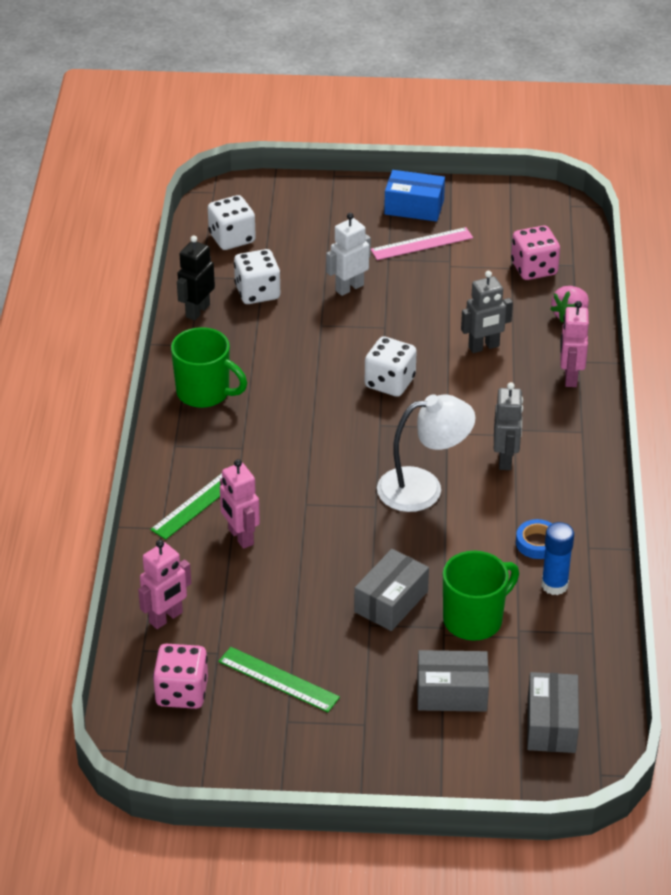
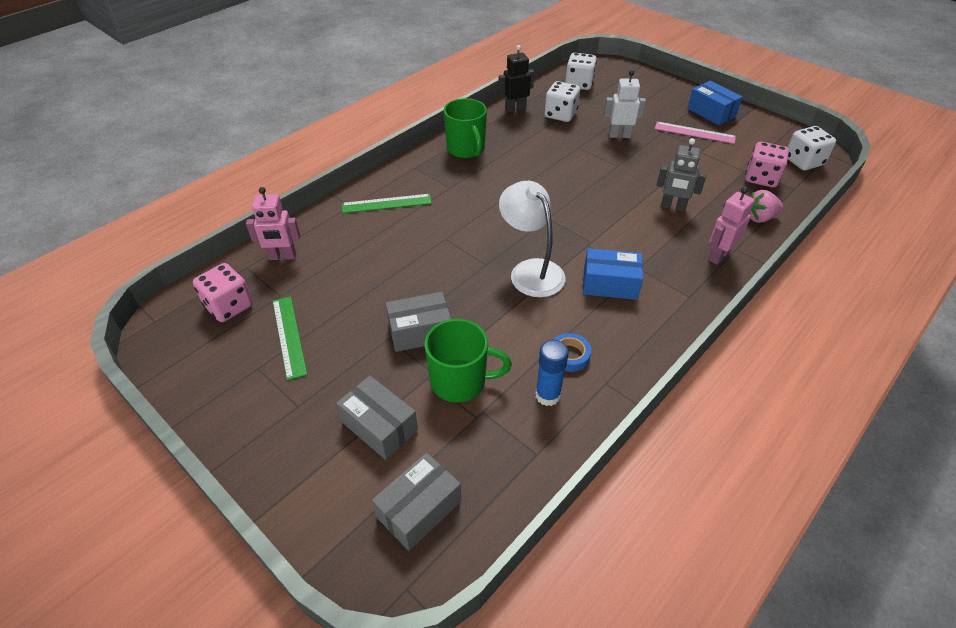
camera: 40 degrees right, 5 degrees up
pink robot [220,459,260,549] -> none
white dice [365,336,417,397] -> white dice moved to [787,126,836,170]
white lamp [377,394,475,512] -> white lamp turned 150 degrees counterclockwise [499,181,565,297]
grey robot [494,382,523,470] -> blue box [583,248,643,300]

